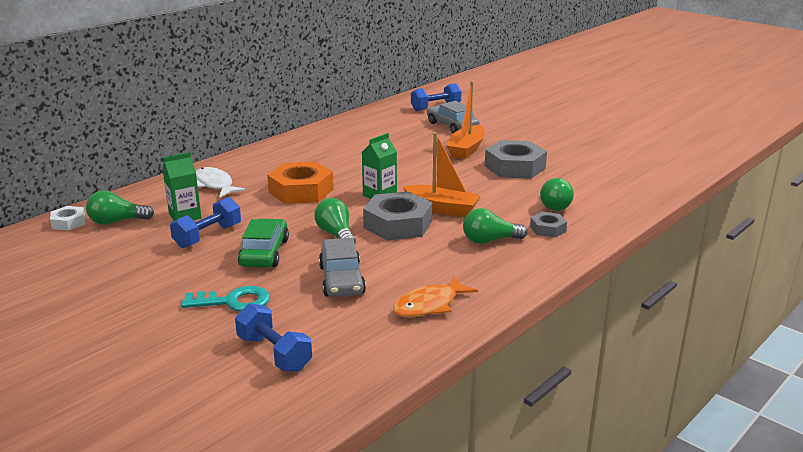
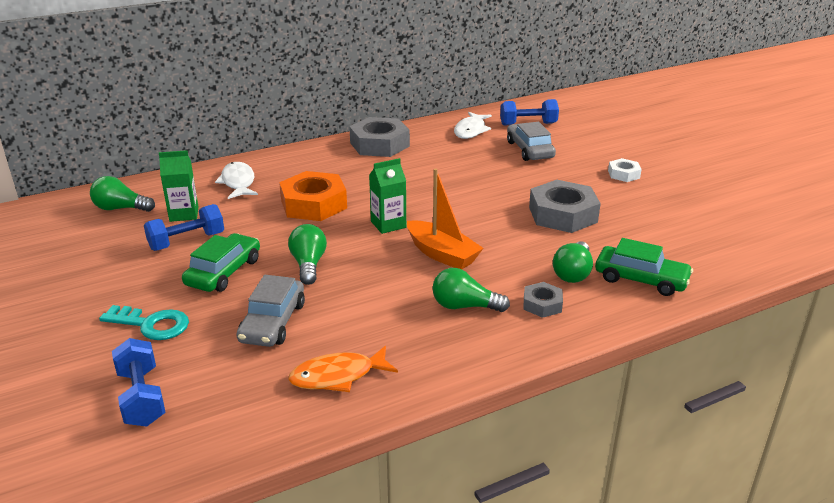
camera: 20 degrees right, 5 degrees up
white nut [50,206,85,231] -> white nut moved to [608,158,642,182]
grey nut [363,191,432,240] -> grey nut moved to [349,117,410,157]
orange boat [446,81,485,159] -> none
none -> white fish [454,112,492,139]
none -> green car [595,238,693,296]

